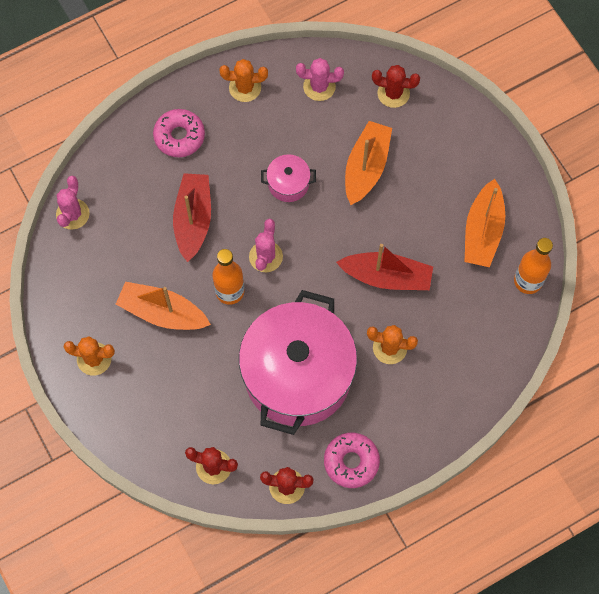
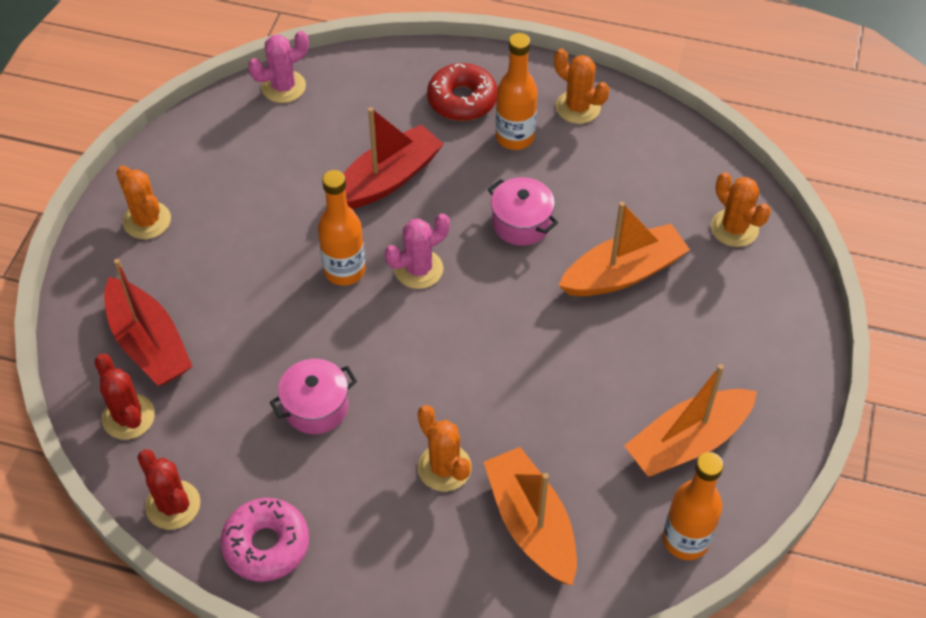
camera: 45 degrees right, 15 degrees down
orange boat [116,282,211,330] -> orange boat moved to [484,447,577,585]
pink donut [153,109,205,157] -> red donut [427,63,497,121]
pink pot [239,290,357,435] -> pink pot [270,359,357,434], size x0.40
pink cactus [296,58,344,101] -> none
red boat [336,244,433,290] -> red boat moved to [104,259,193,386]
red cactus [372,65,420,108] -> orange cactus [711,172,771,247]
none -> orange bottle [496,33,538,150]

